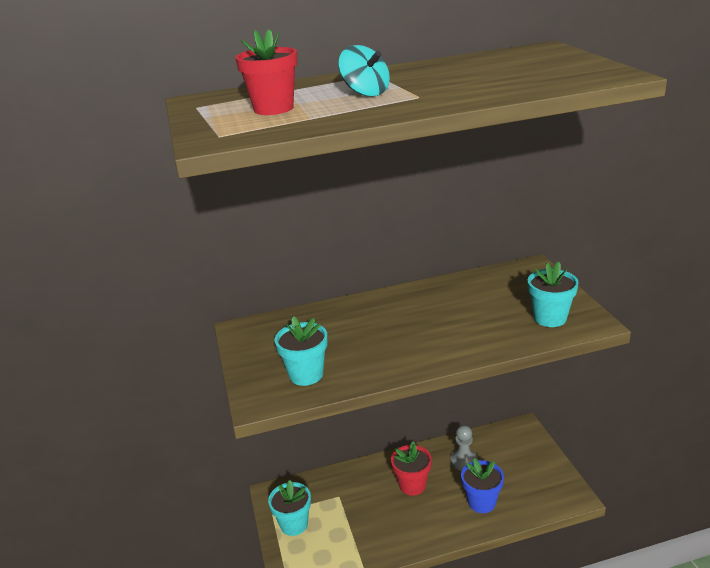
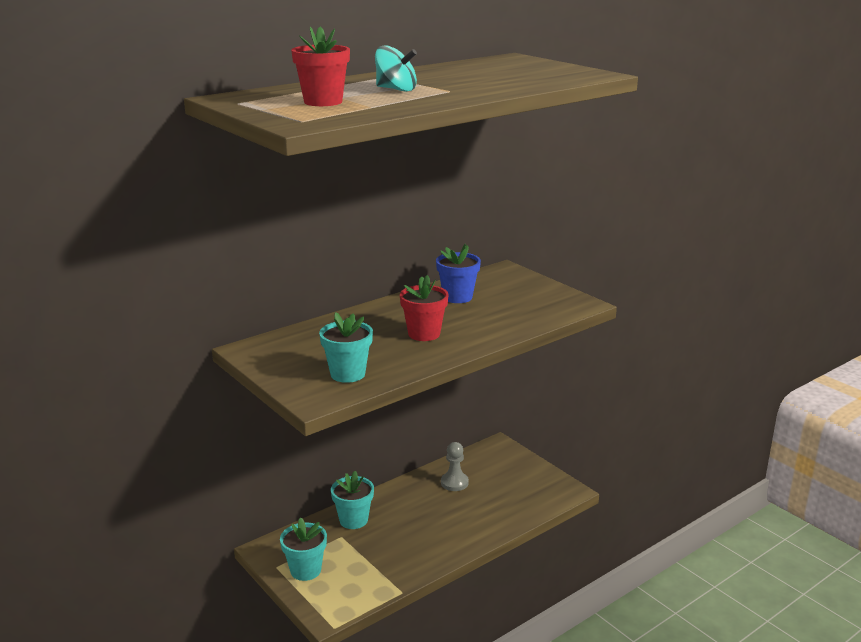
camera: 25 degrees left, 5 degrees down
red flower pot [391,441,432,496] -> red flower pot moved to [400,275,449,341]
blue flower pot [461,458,504,513] -> blue flower pot moved to [436,244,481,303]
turquoise flower pot [528,262,579,327] -> turquoise flower pot moved to [331,471,374,529]

